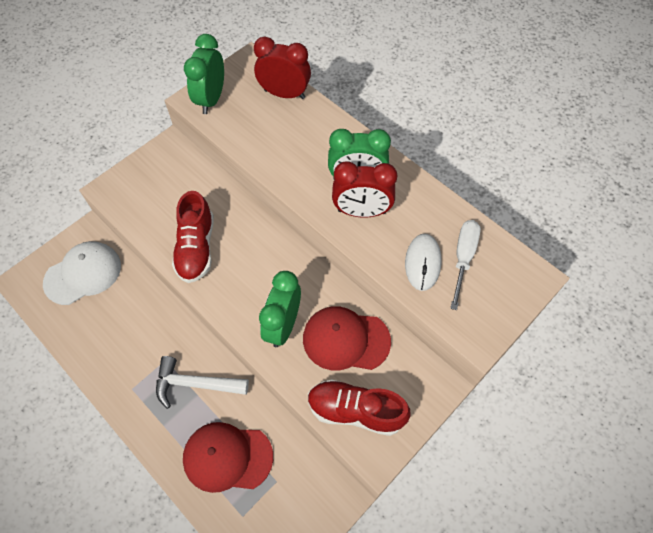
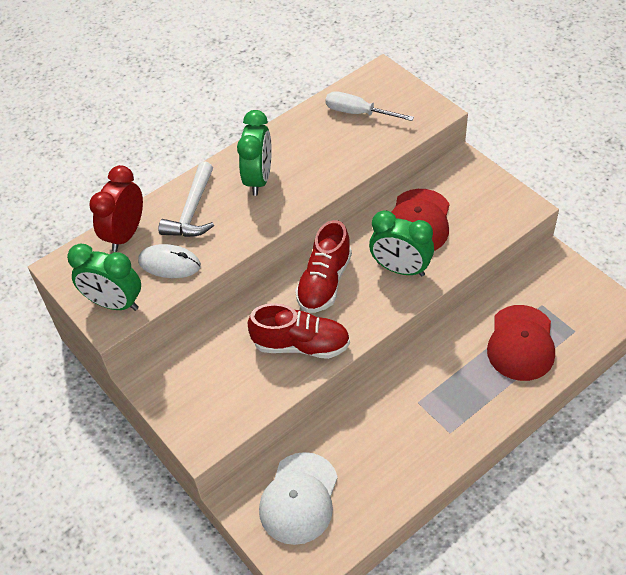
camera: 80 degrees left, 10 degrees down
white cap [43,241,121,305] -> white cap turned 135 degrees counterclockwise [259,452,338,545]
white hammer [156,356,249,409] -> white hammer moved to [158,161,214,237]
red shoe [308,379,411,436] -> red shoe moved to [295,220,352,313]
red clock [332,161,397,217] -> none
white mouse [405,234,442,291] -> white mouse moved to [138,244,201,278]

